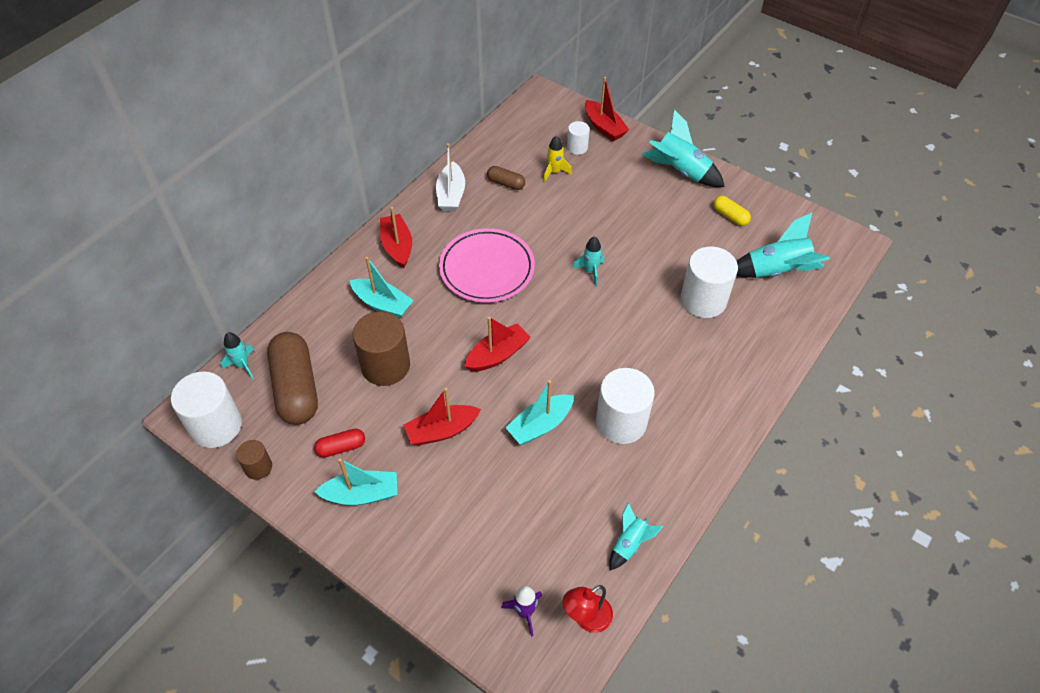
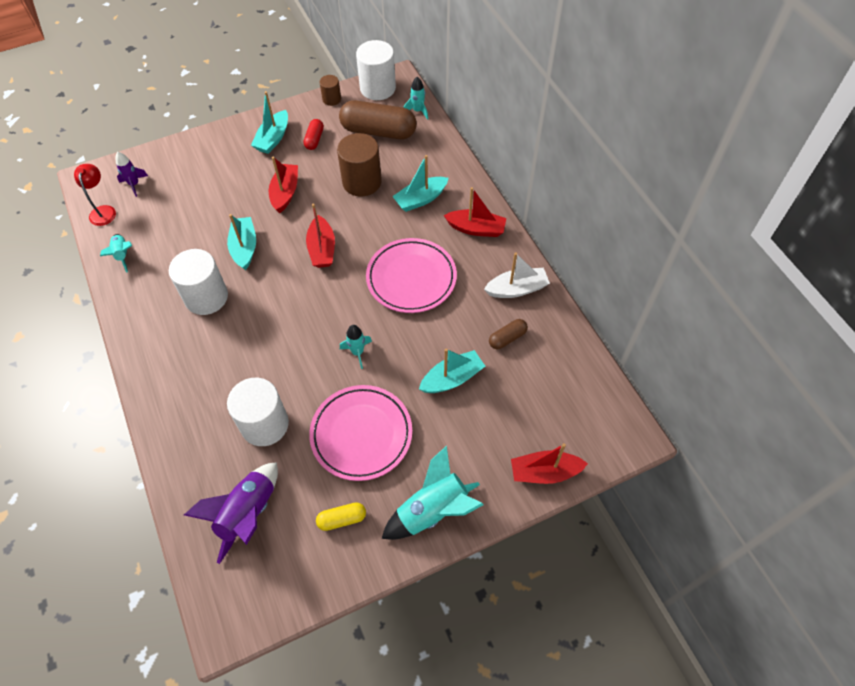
camera: 120 degrees right, 5 degrees up
white boat [436,143,465,211] -> white boat turned 135 degrees clockwise [484,252,550,298]
yellow rocket [543,135,572,182] -> none
white cylinder [567,121,590,155] -> none
turquoise rocket [736,213,830,278] -> purple rocket [184,462,278,564]
none -> pink plate [309,385,412,481]
none -> turquoise boat [419,349,485,393]

